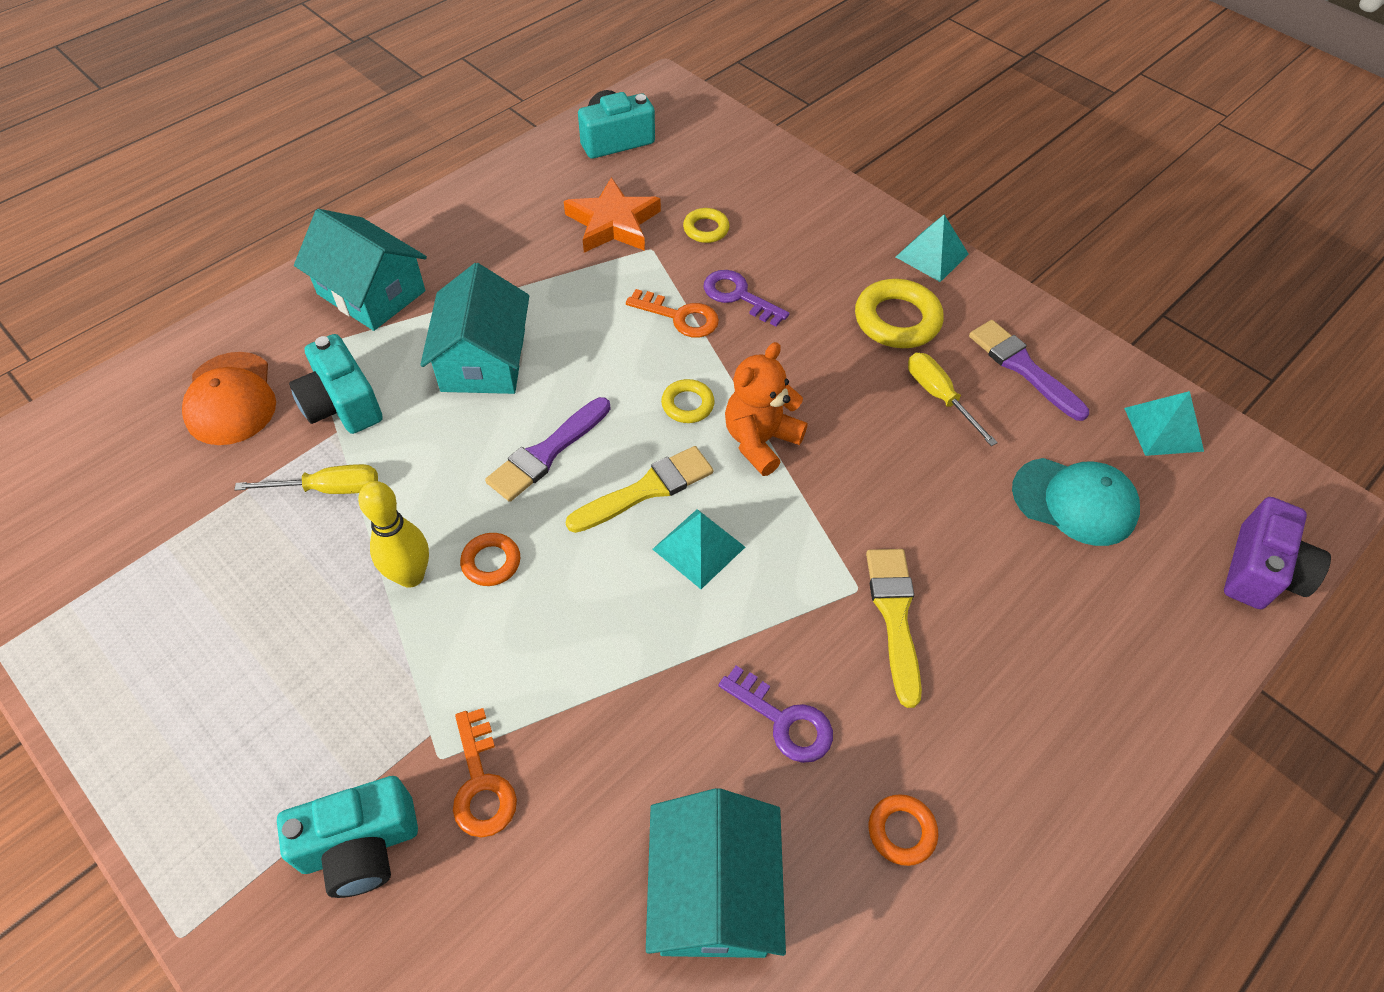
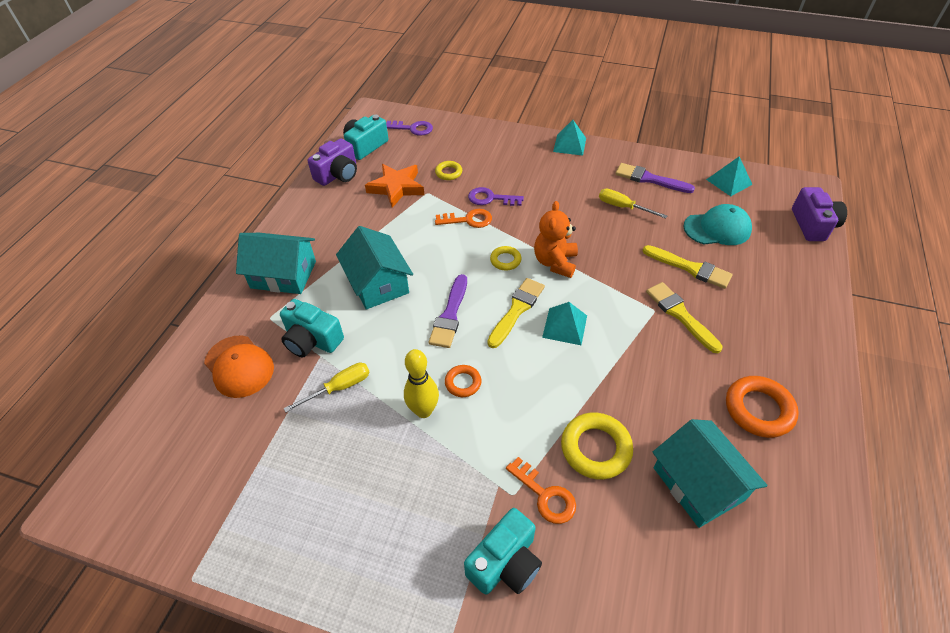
camera: 25 degrees left, 5 degrees down
purple key [718,666,833,763] -> purple key moved to [386,121,433,136]
yellow ring [855,279,944,348] -> yellow ring moved to [561,413,633,479]
orange ring [869,794,938,866] -> orange ring [726,376,799,438], size x1.77
none -> purple camera [308,138,357,186]
none -> yellow brush [643,245,732,289]

